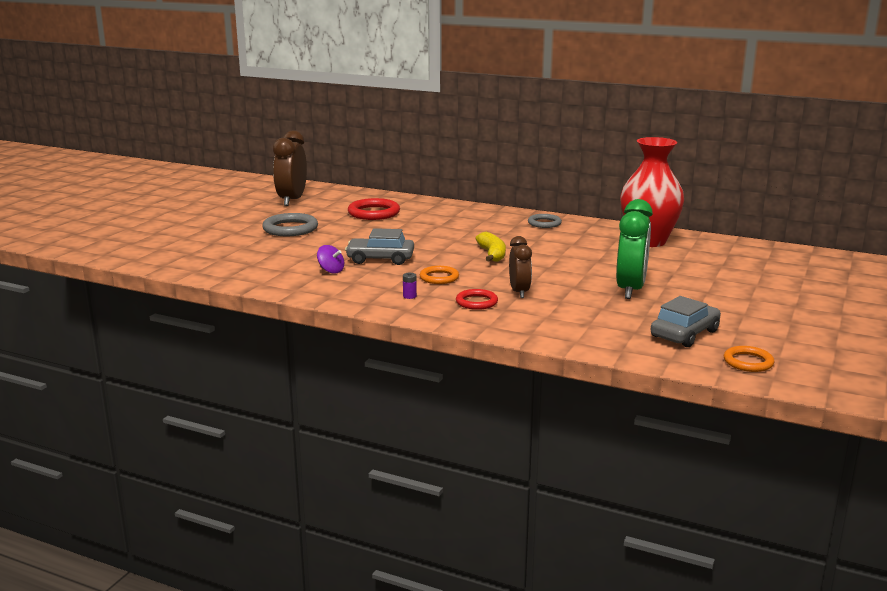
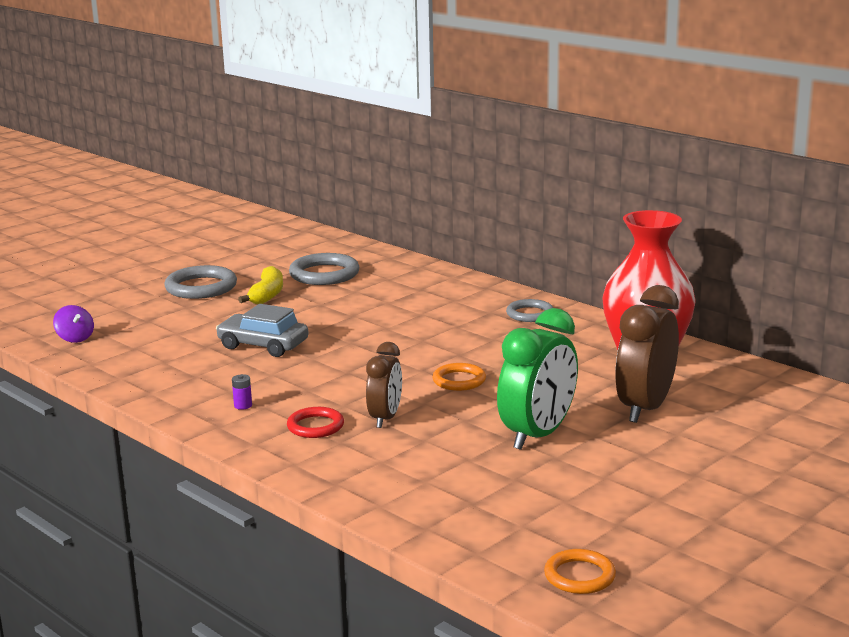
camera: 20 degrees right, 0 degrees up
brown clock [273,130,307,206] -> brown clock moved to [615,285,679,423]
purple spinning top [317,245,344,274] -> purple spinning top moved to [53,305,94,343]
red ring [348,198,400,220] -> grey ring [289,253,359,285]
orange ring [420,266,459,284] -> orange ring moved to [432,363,486,391]
yellow banana [475,232,506,262] -> yellow banana moved to [238,266,283,304]
grey car [651,296,721,347] -> none

